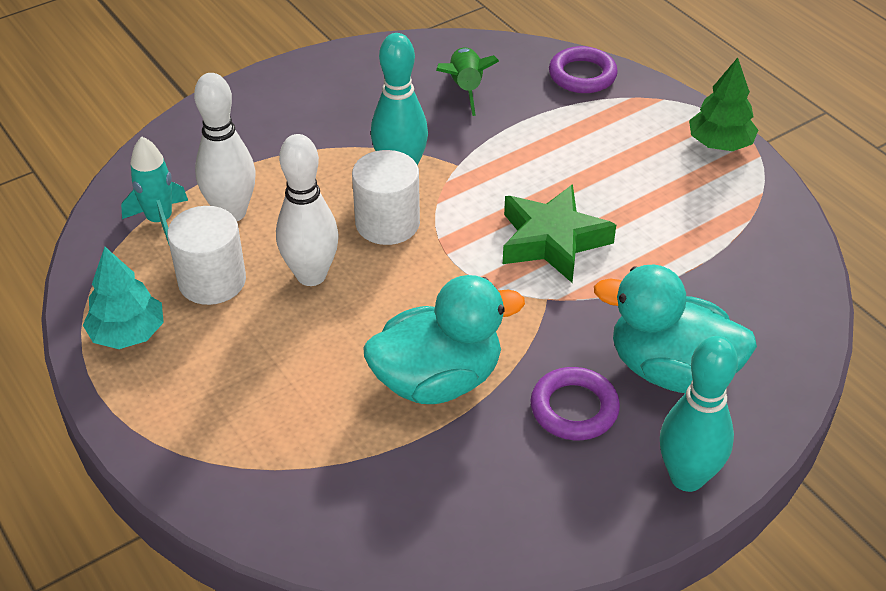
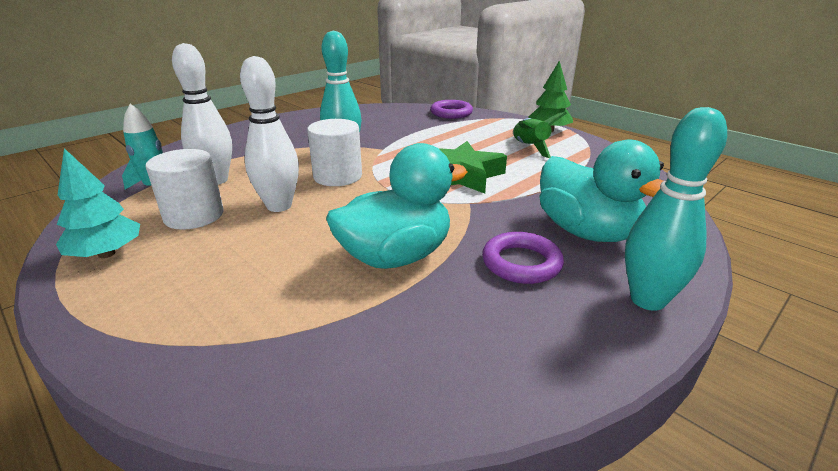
camera: 10 degrees left, 15 degrees down
green rocket [436,48,499,116] -> green rocket moved to [513,112,567,158]
turquoise duck [594,265,757,393] -> turquoise duck turned 135 degrees counterclockwise [539,139,664,242]

